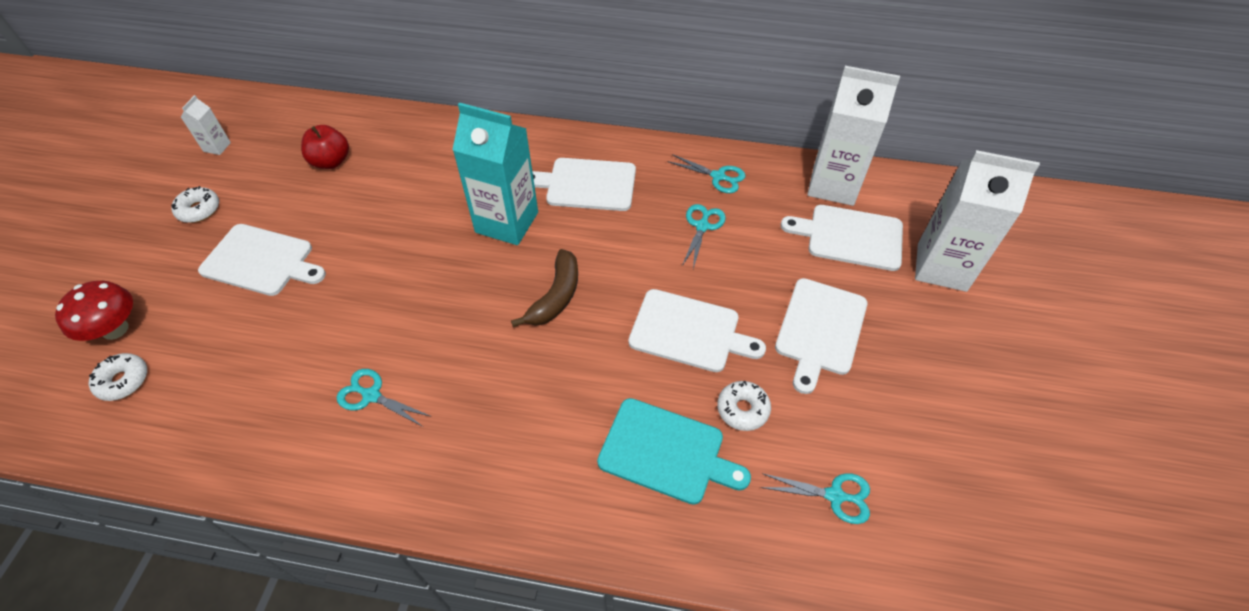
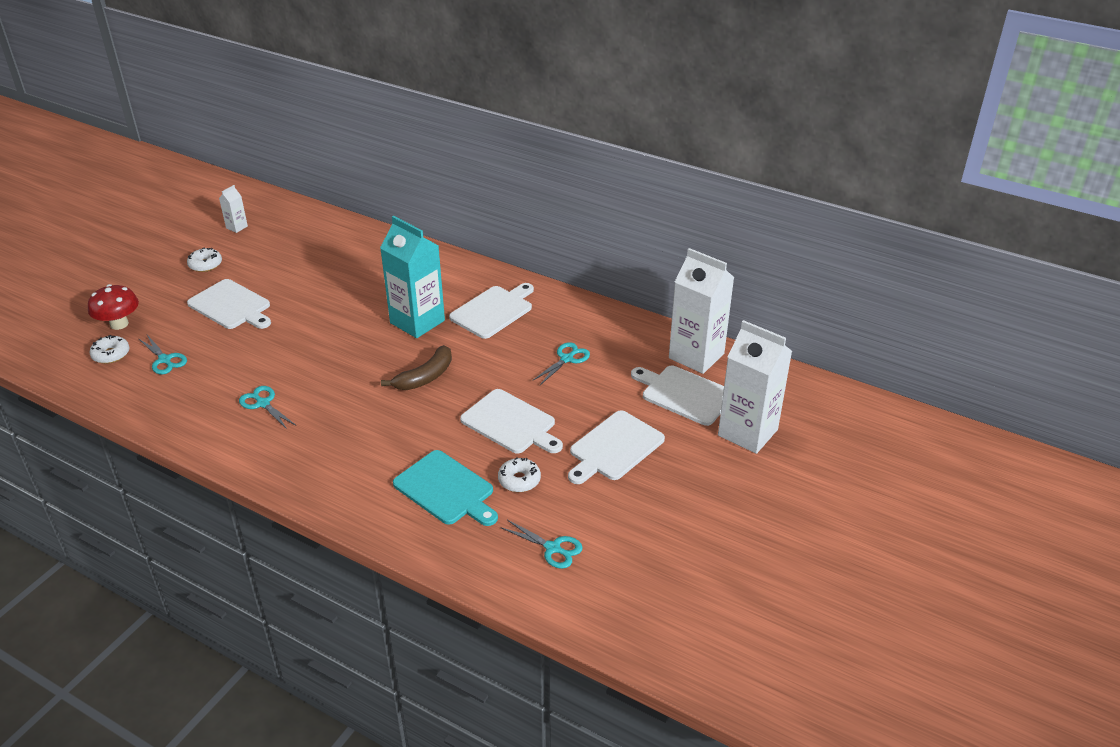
camera: 20 degrees right, 15 degrees down
red apple [301,125,349,169] -> none
white cutting board [532,158,636,211] -> white cutting board turned 105 degrees clockwise [449,283,534,339]
turquoise scissors [667,154,745,193] -> turquoise scissors moved to [139,335,187,375]

